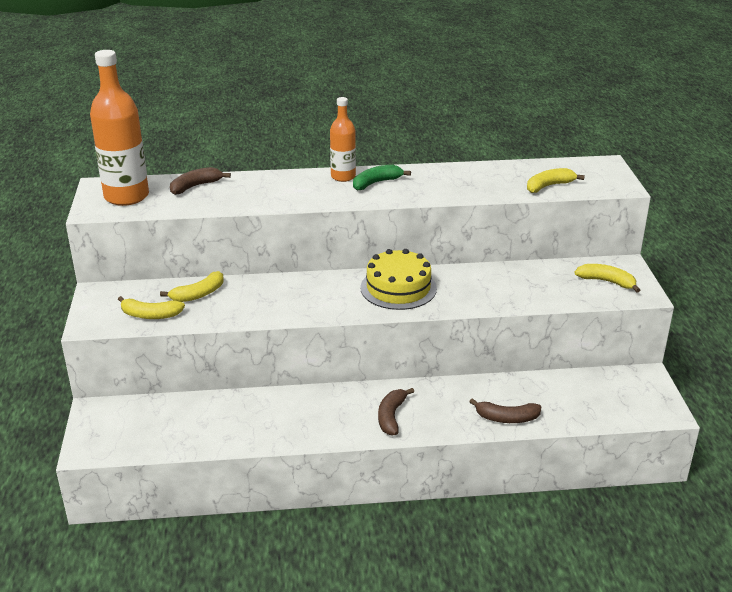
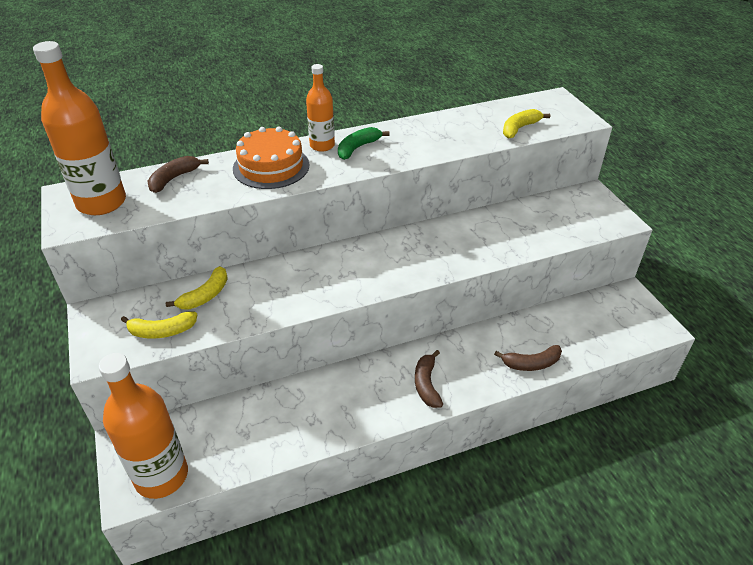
camera: 15 degrees left, 10 degrees up
yellow cake [360,249,437,310] -> none
yellow banana [575,264,640,293] -> none
none -> orange bottle [98,353,188,499]
none -> orange cake [233,126,309,189]

